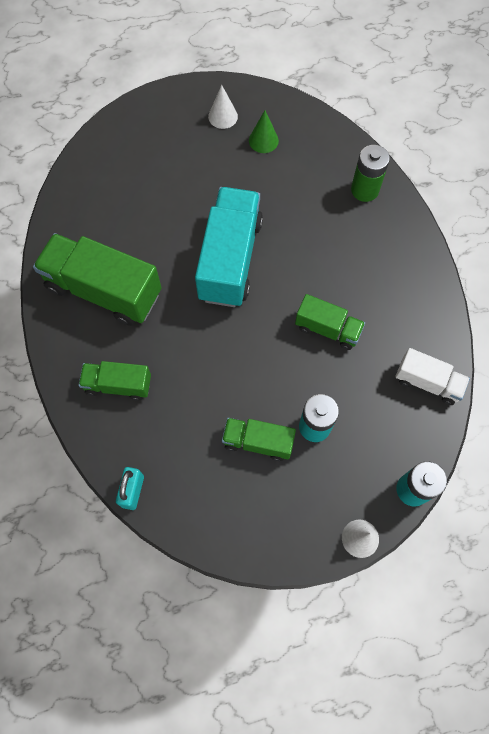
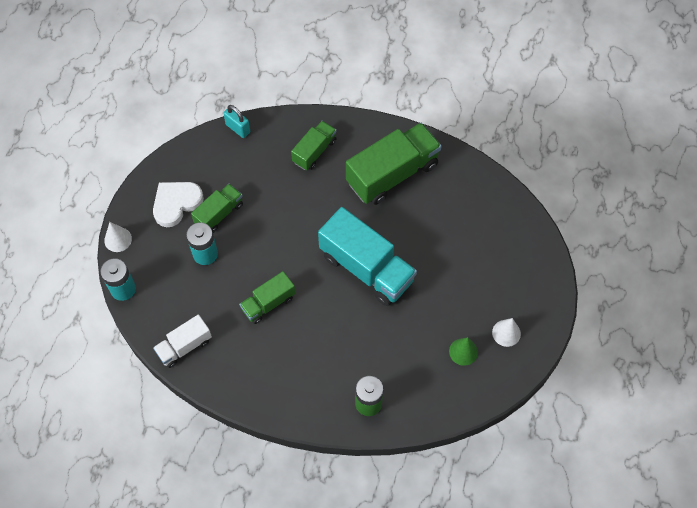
camera: 120 degrees right, 5 degrees down
none -> white heart [153,182,204,227]

